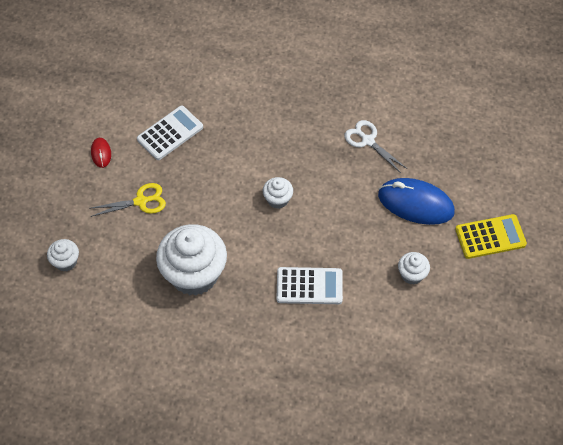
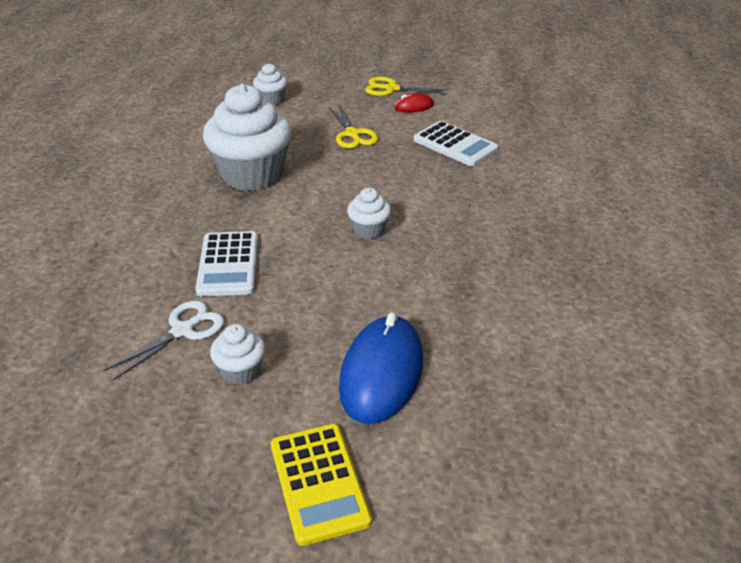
camera: 85 degrees right, 20 degrees down
white scissors [344,120,406,173] -> white scissors moved to [103,301,224,380]
none -> yellow scissors [365,77,448,96]

